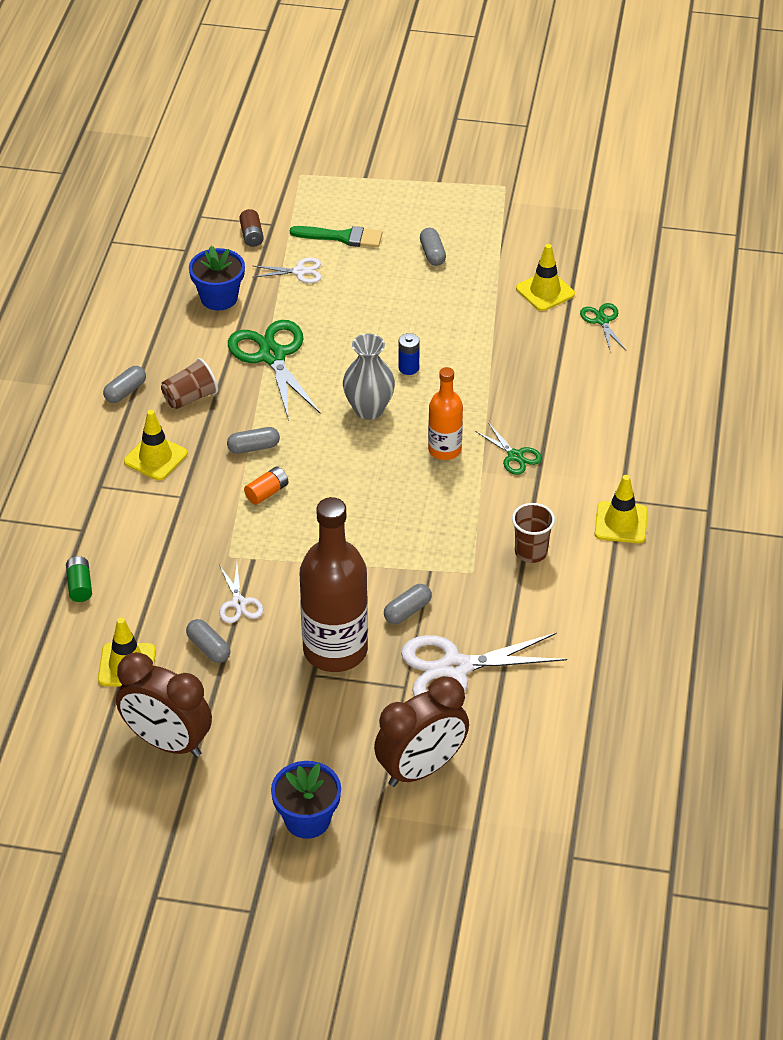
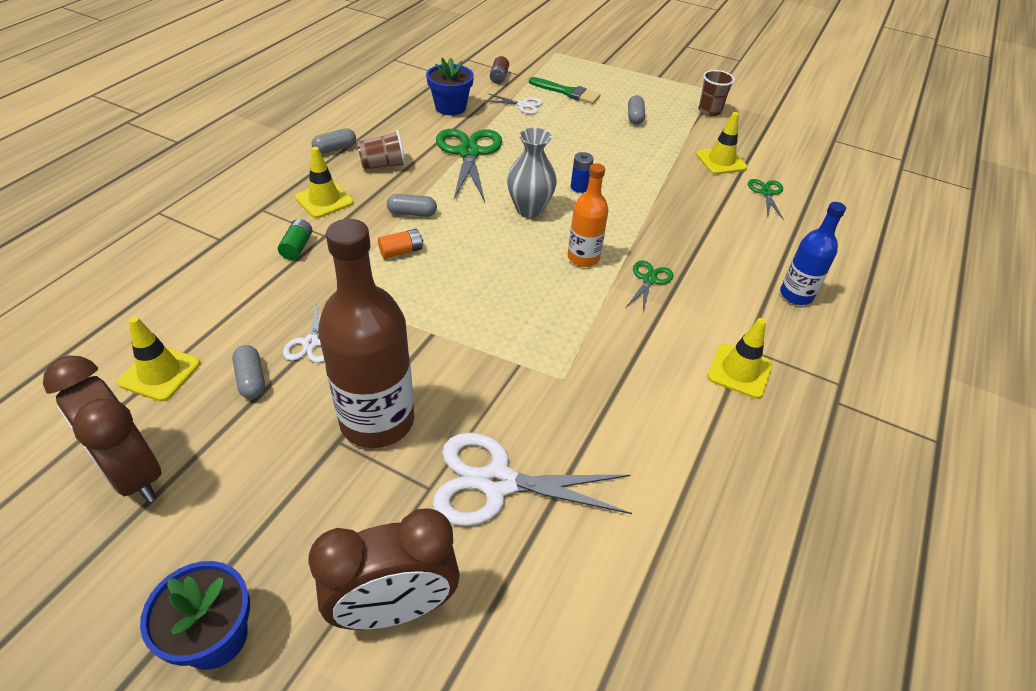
camera: 15 degrees right, 0 degrees up
green battery [66,556,92,602] -> green battery moved to [278,219,313,260]
grey capsule [384,584,432,624] -> none
green scissors [475,424,542,475] -> green scissors turned 135 degrees counterclockwise [626,261,673,312]
brown cup [512,503,555,563] -> brown cup moved to [699,70,735,116]
none -> blue bottle [780,202,846,305]

